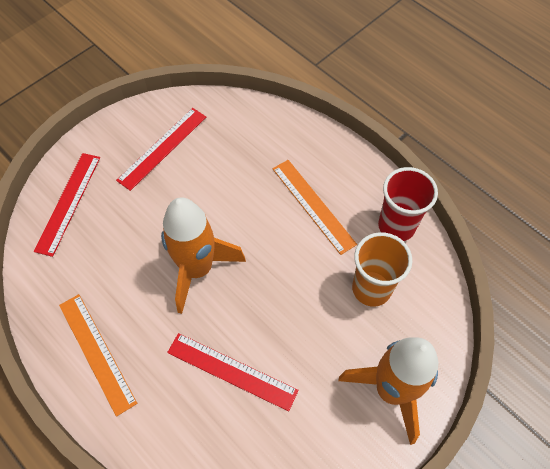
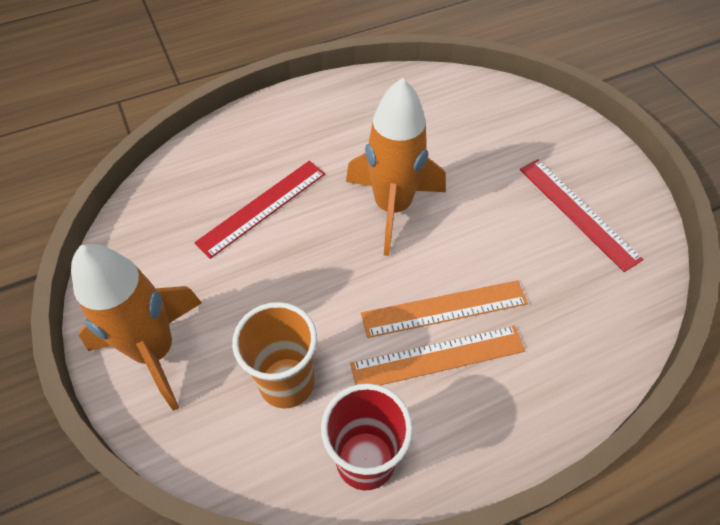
camera: 110 degrees right, 5 degrees down
red ruler [33,153,100,257] -> none
orange ruler [59,294,137,417] -> orange ruler moved to [361,280,528,338]

